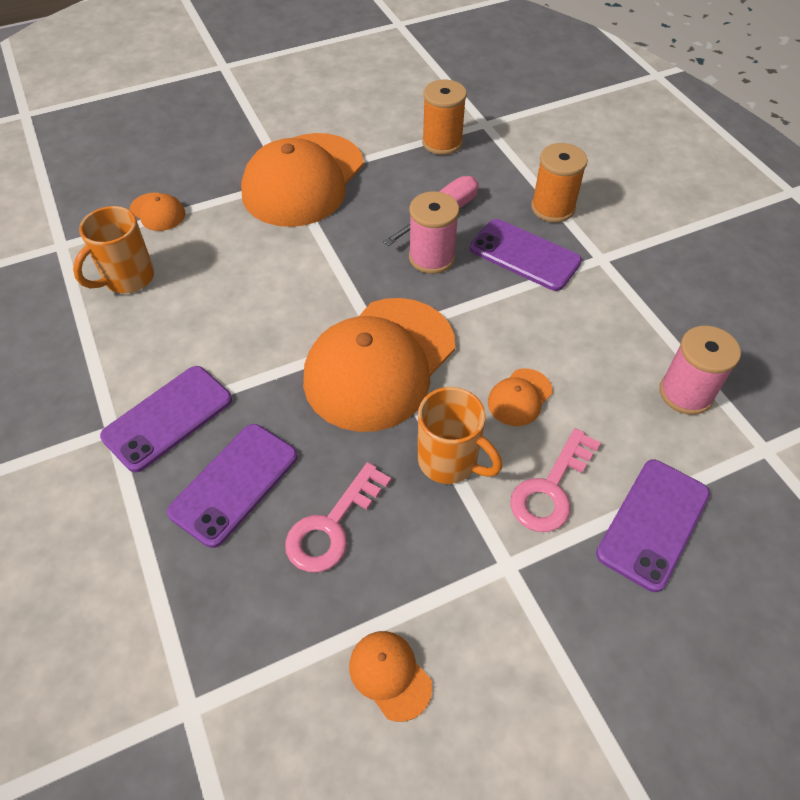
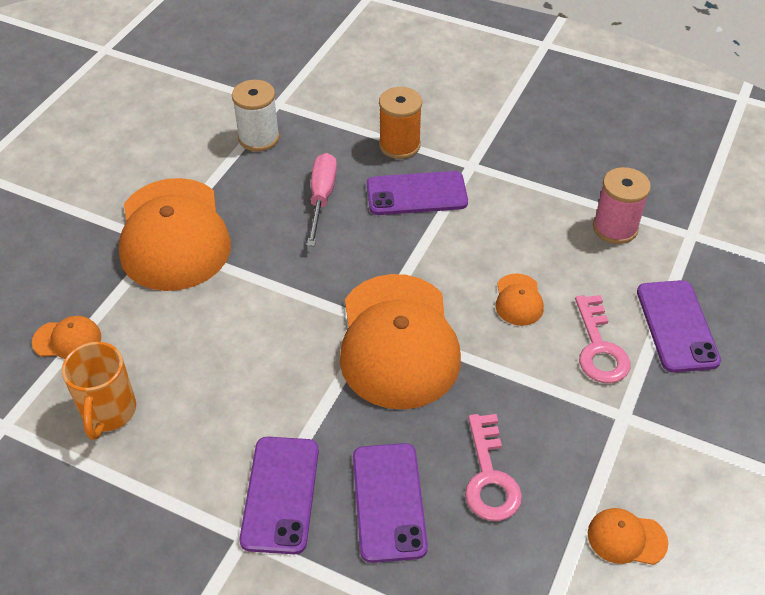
camera: 40 degrees left, 5 degrees down
pink spool [409,191,459,274] -> none
orange mug [418,387,502,484] -> none
orange spool [422,80,467,155] -> white spool [232,80,280,152]

